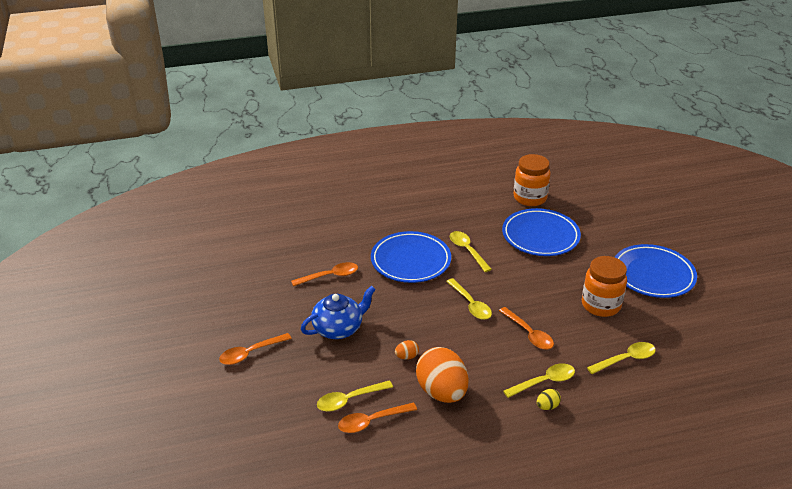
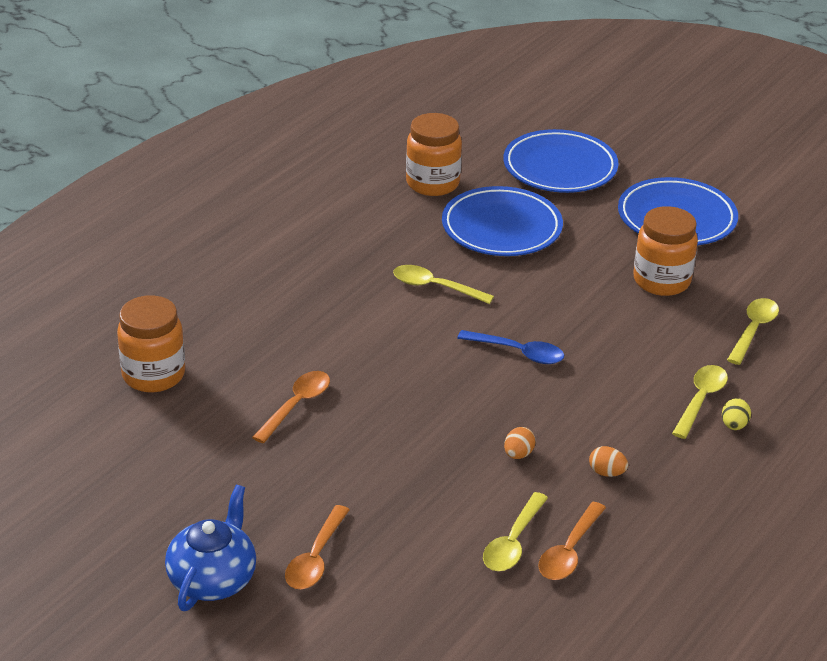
camera: 40 degrees left, 0 degrees up
blue teapot [301,286,376,339] -> blue teapot moved to [165,485,256,611]
blue plate [371,231,451,283] -> blue plate moved to [503,129,619,193]
orange egg [416,347,468,403] -> orange egg [589,446,628,477], size x0.41
yellow spoon [446,278,492,320] -> blue spoon [457,330,564,364]
orange spoon [499,307,554,350] -> none
none -> orange jar [117,295,185,392]

